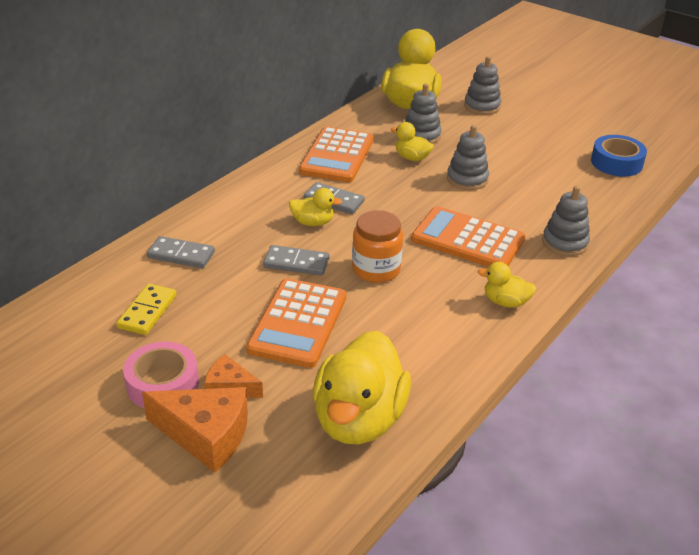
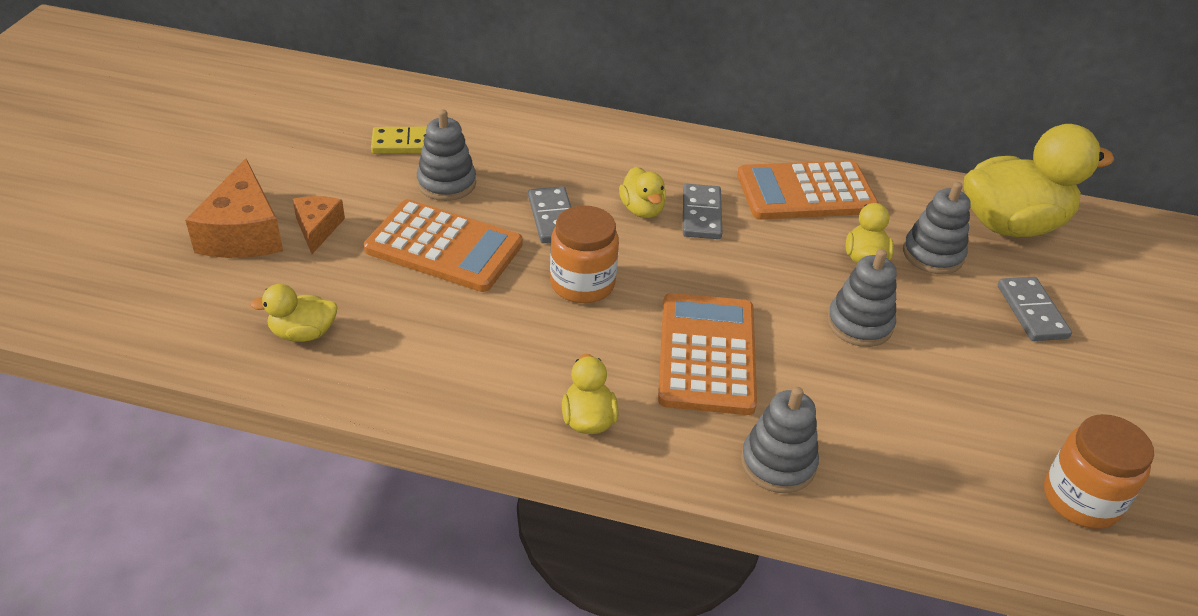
camera: 65 degrees right, 5 degrees up
pink tape [123,341,199,409] -> none
grey domino [147,236,215,268] -> grey domino moved to [998,277,1072,341]
orange calculator [246,278,346,368] -> orange calculator turned 150 degrees counterclockwise [364,199,523,292]
yellow duck [313,330,411,444] -> yellow duck [250,284,338,342], size x0.47
grey stacking toy [464,56,501,115] -> grey stacking toy moved to [417,109,476,201]
blue tape [591,135,647,177] -> orange jar [1044,414,1154,529]

